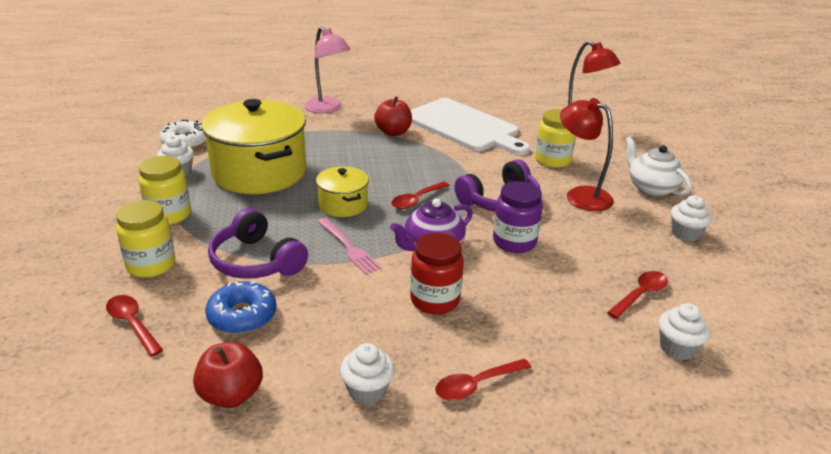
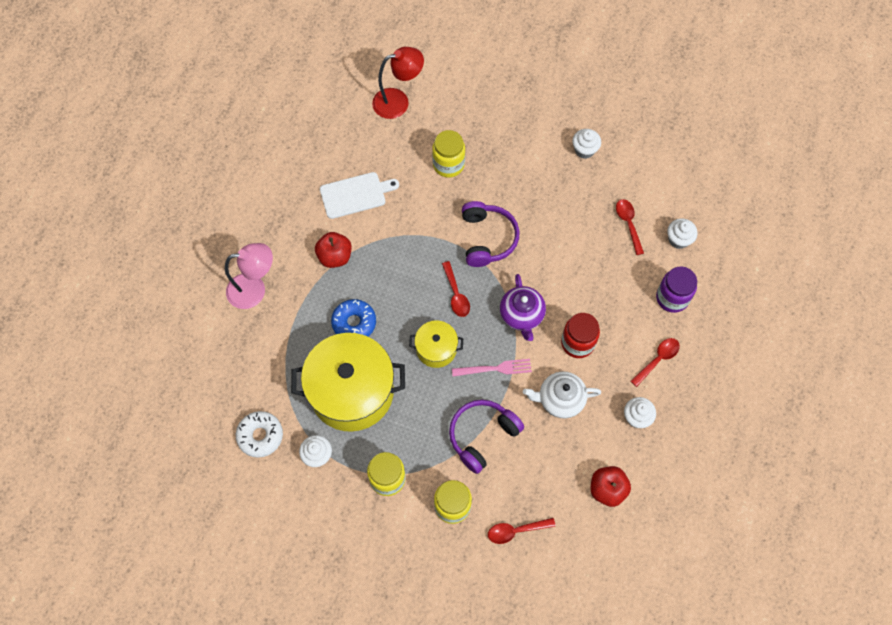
camera: 60 degrees left, 35 degrees up
blue donut [205,281,277,334] -> blue donut moved to [331,299,376,337]
purple headphones [208,208,308,279] -> purple headphones turned 150 degrees clockwise [449,400,524,474]
white cutting board [410,98,530,155] -> white cutting board [320,172,399,219], size x0.60
red spoon [435,359,532,401] -> red spoon turned 135 degrees counterclockwise [631,338,680,387]
purple jar [493,181,543,253] -> purple jar moved to [656,266,697,313]
red lamp [560,98,614,211] -> none
white teapot [625,137,692,196] -> white teapot moved to [523,371,601,418]

